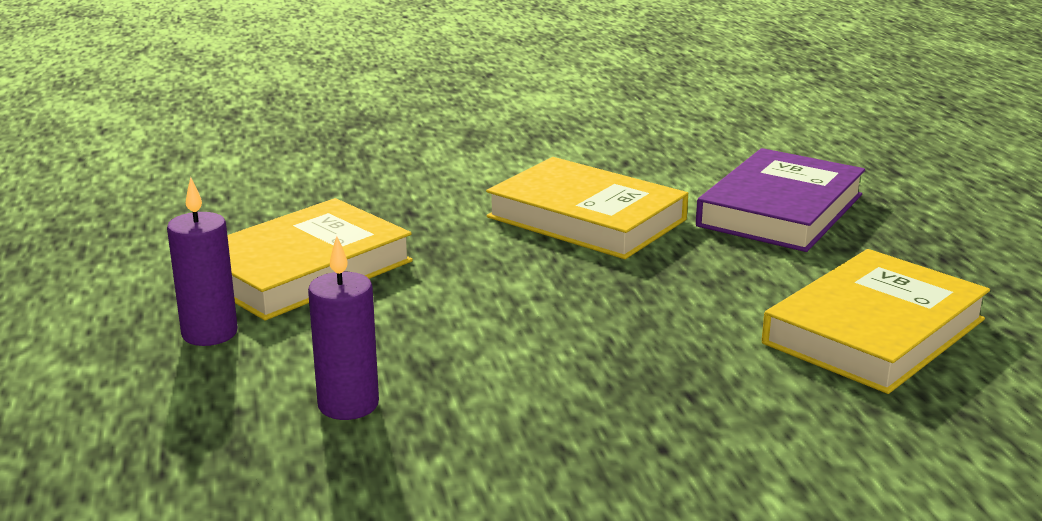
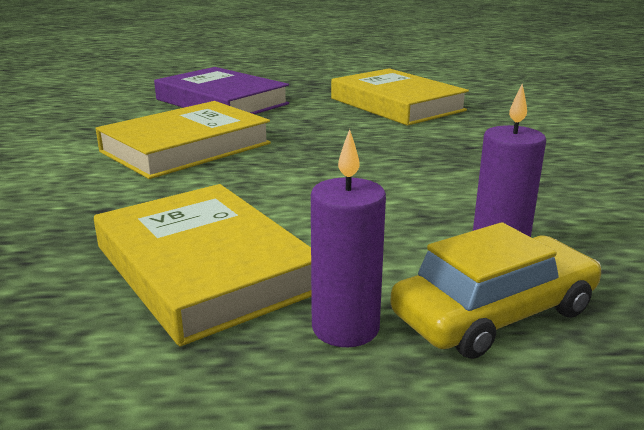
camera: 80 degrees left, 0 degrees up
none -> yellow car [390,222,601,359]

